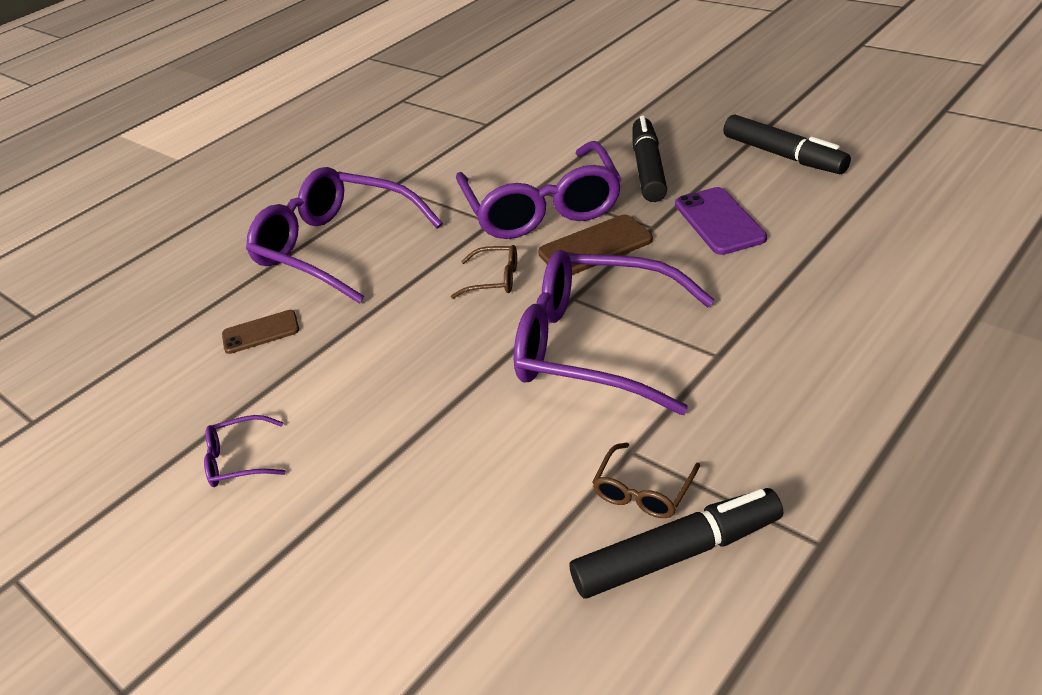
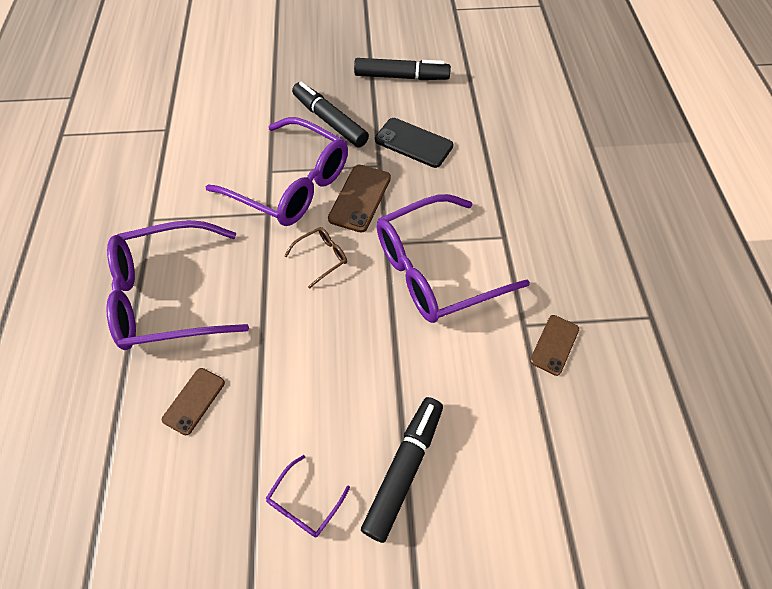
camera: 50 degrees left, 20 degrees up
black marker [570,488,784,599] -> black marker moved to [361,397,443,543]
brown glasses [592,442,700,518] -> brown phone [530,315,579,376]
purple phone [675,187,767,255] -> black phone [375,118,453,168]

